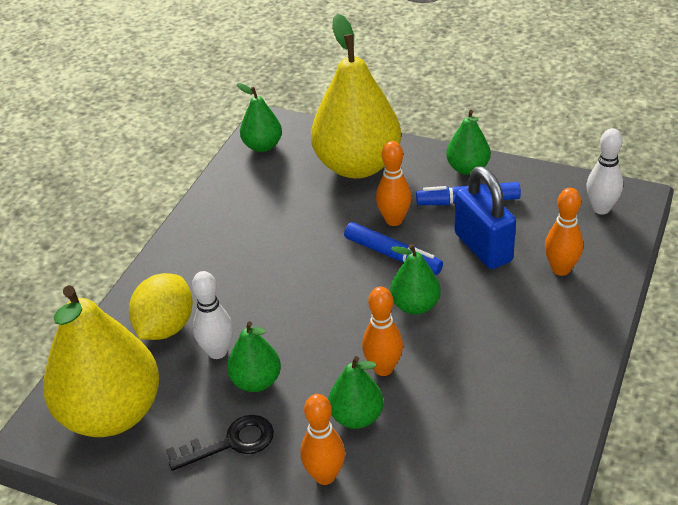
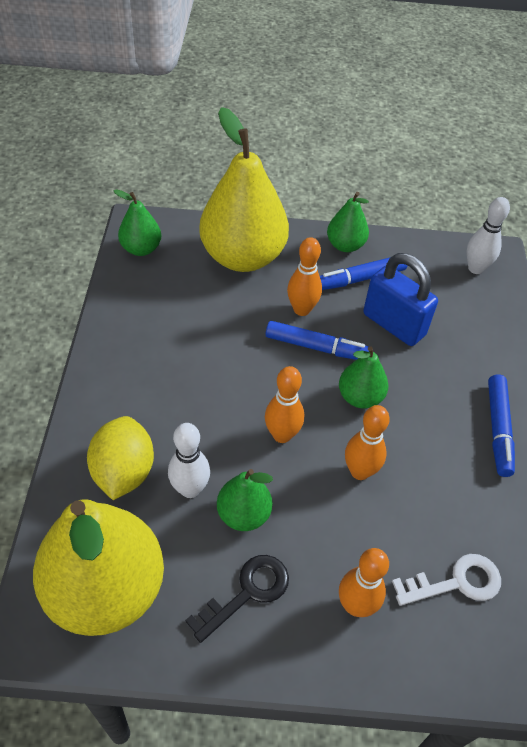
camera: 25 degrees left, 10 degrees up
green pear [328,356,384,429] -> none
orange bowling pin [545,188,583,276] -> orange bowling pin moved to [265,366,304,443]
none -> white key [392,554,501,606]
none -> blue marker [488,374,515,477]

